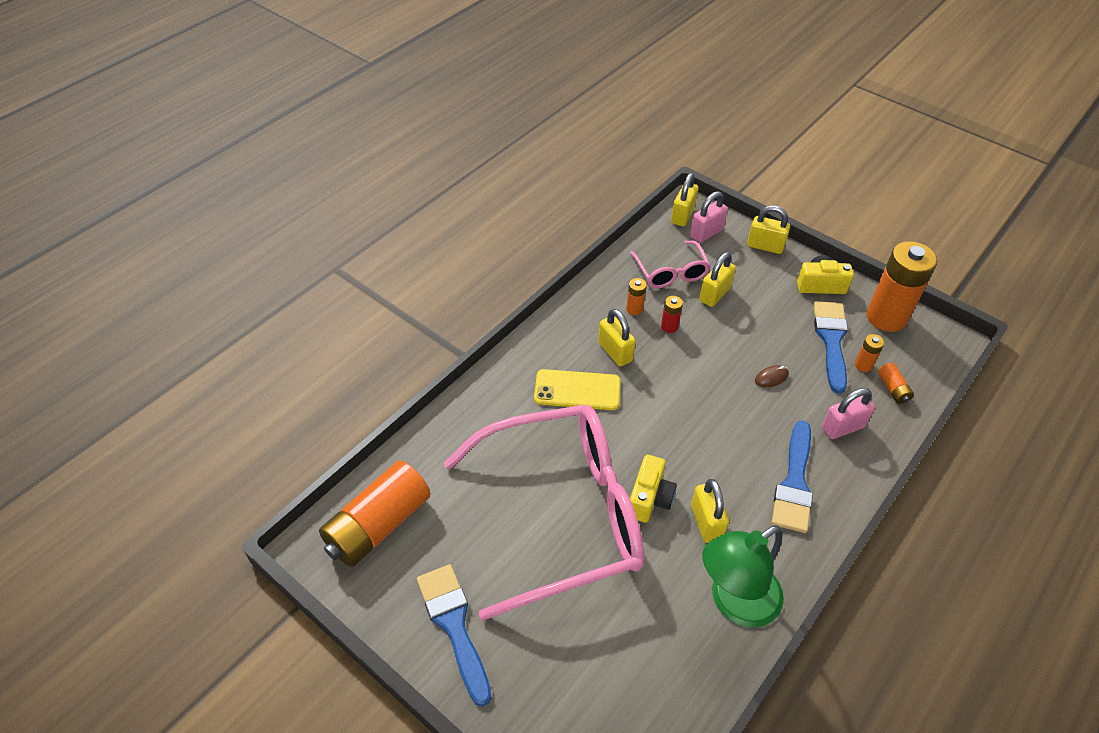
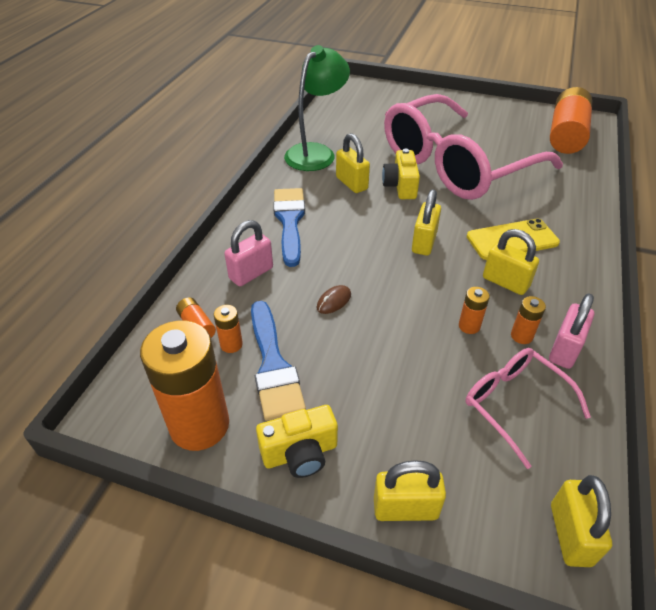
camera: 160 degrees right, 5 degrees down
blue brush [417,564,492,707] -> none
red battery [661,296,683,333] -> orange battery [459,287,490,334]
pink padlock [690,191,728,243] -> pink padlock moved to [549,293,594,369]
yellow padlock [699,252,736,307] -> yellow padlock moved to [412,189,441,256]

